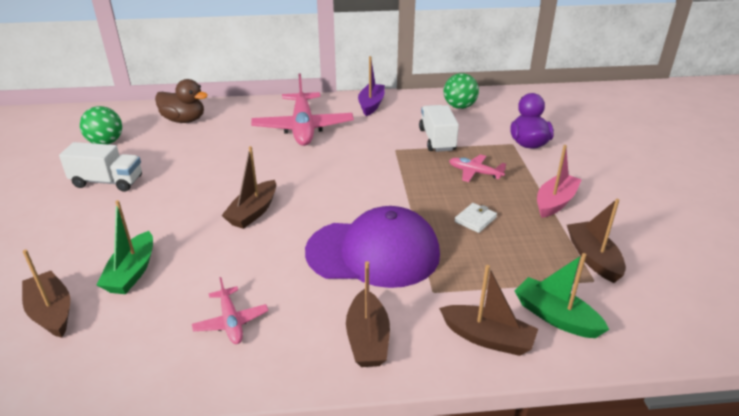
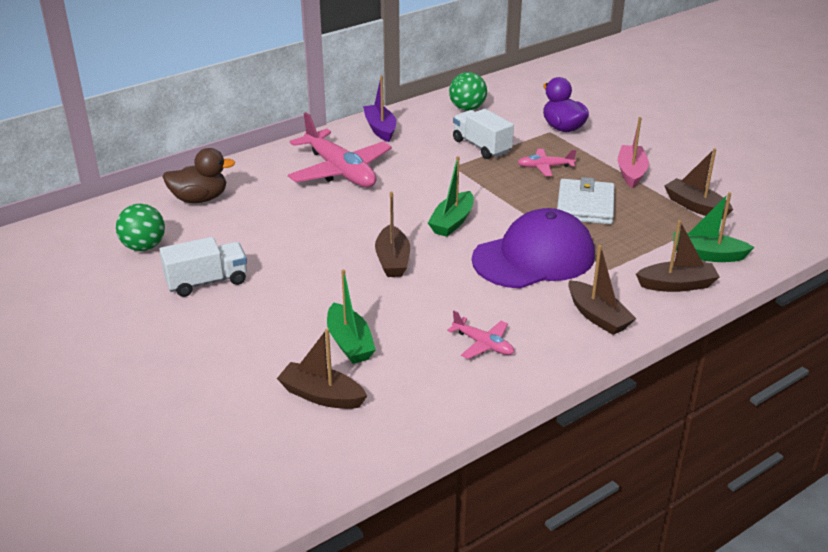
camera: 30 degrees left, 0 degrees up
white wallet [454,203,497,233] -> white wallet [557,177,615,225], size x1.97
none -> green boat [428,156,474,237]

